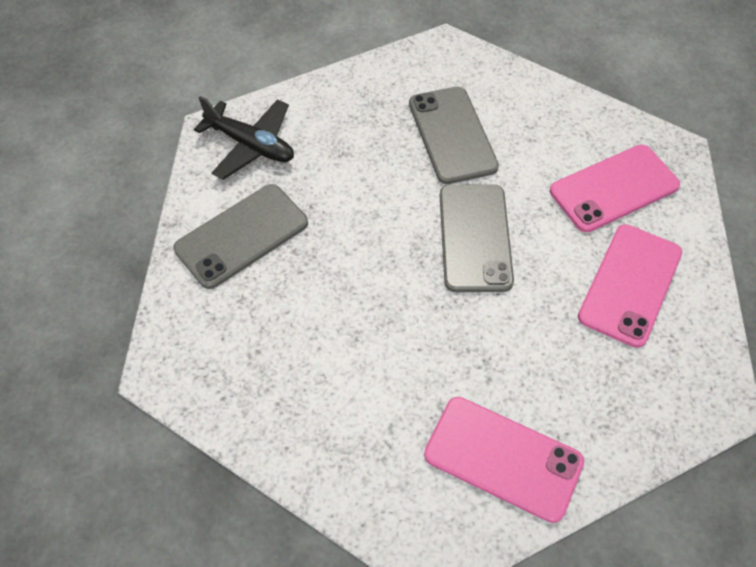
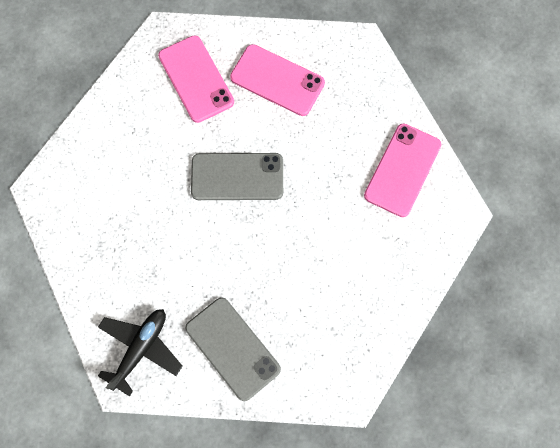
camera: 90 degrees left, 15 degrees up
grey phone [409,87,499,184] -> none

